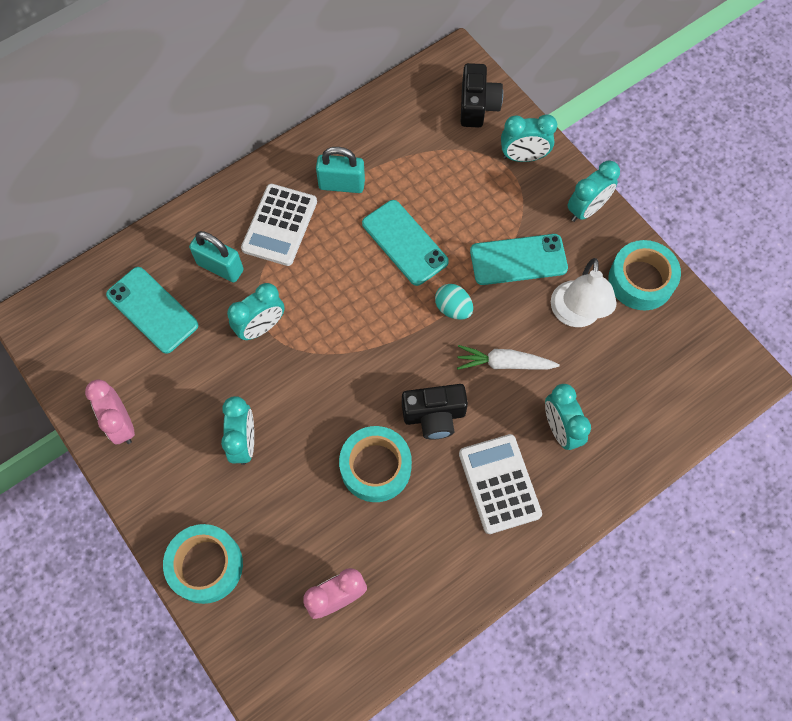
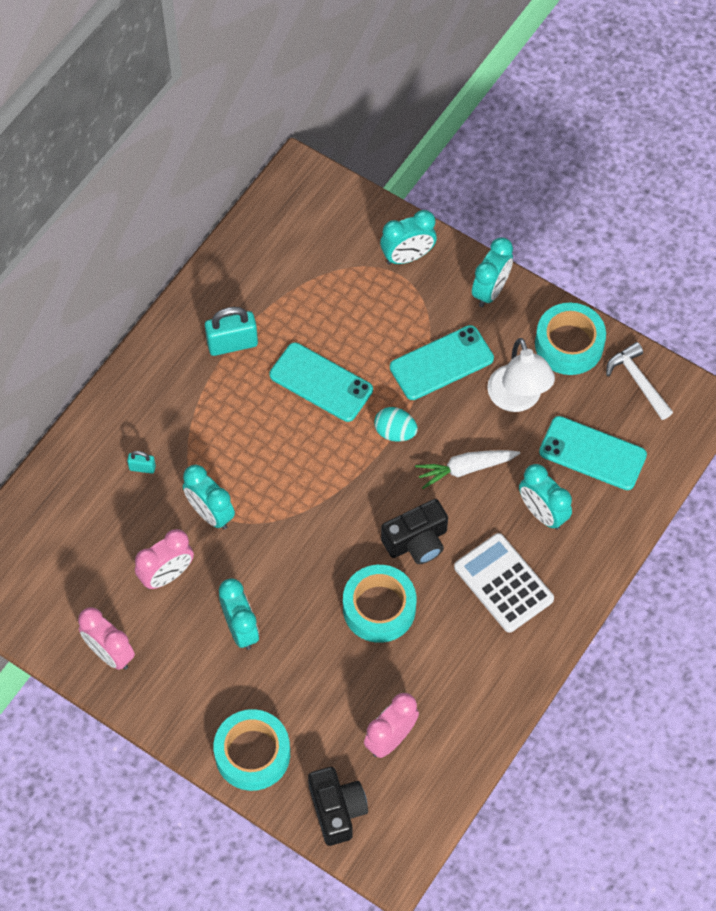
camera: 20 degrees left, 5 degrees down
turquoise phone [106,267,198,354] -> turquoise phone moved to [539,416,647,490]
turquoise padlock [189,231,244,283] -> turquoise padlock [127,451,156,474], size x0.51
turquoise clock [227,283,285,340] -> turquoise clock turned 105 degrees clockwise [183,465,235,529]
white calculator [241,184,317,266] -> none
black camera [461,63,503,128] -> black camera moved to [308,767,368,846]
none -> pink clock [135,529,194,589]
none -> white hammer [606,342,673,420]

